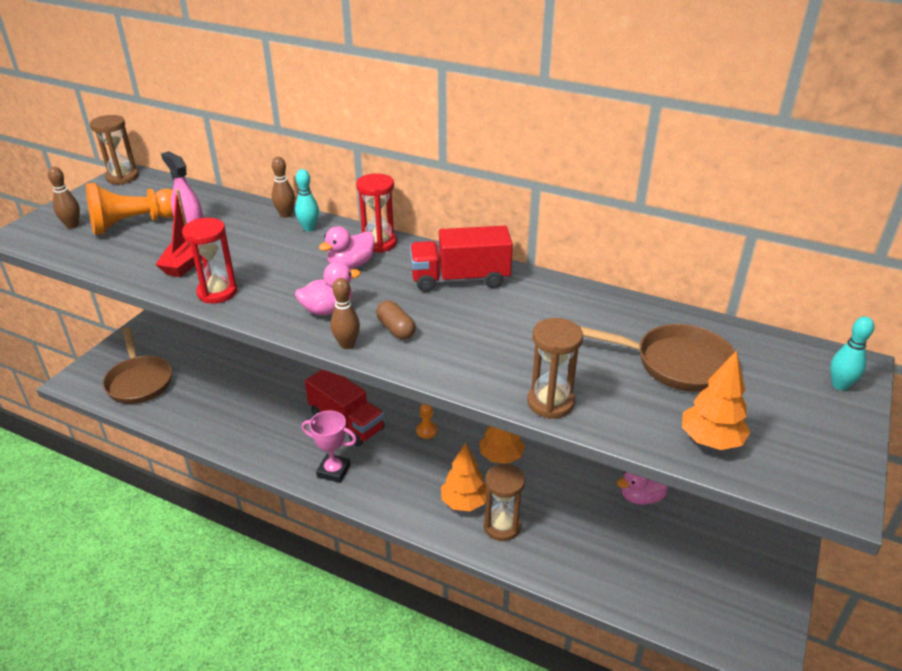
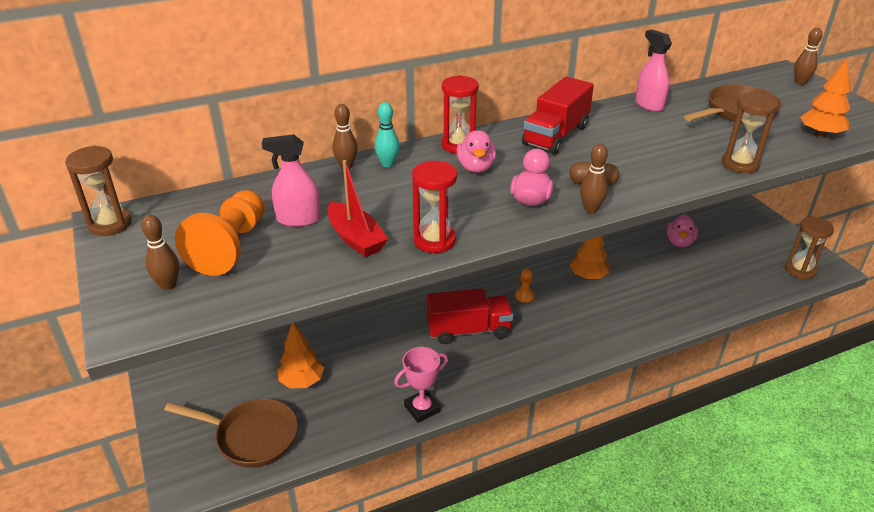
camera: 50 degrees left, 0 degrees up
pink trophy [302,410,357,483] -> pink trophy moved to [394,347,448,423]
orange tree [441,443,486,511] -> orange tree moved to [278,323,324,389]
brown hourglass [484,463,525,541] -> brown hourglass moved to [785,217,834,279]
turquoise bowling pin [830,316,874,391] -> brown bowling pin [794,28,823,85]
none -> pink spray bottle [635,29,672,112]

